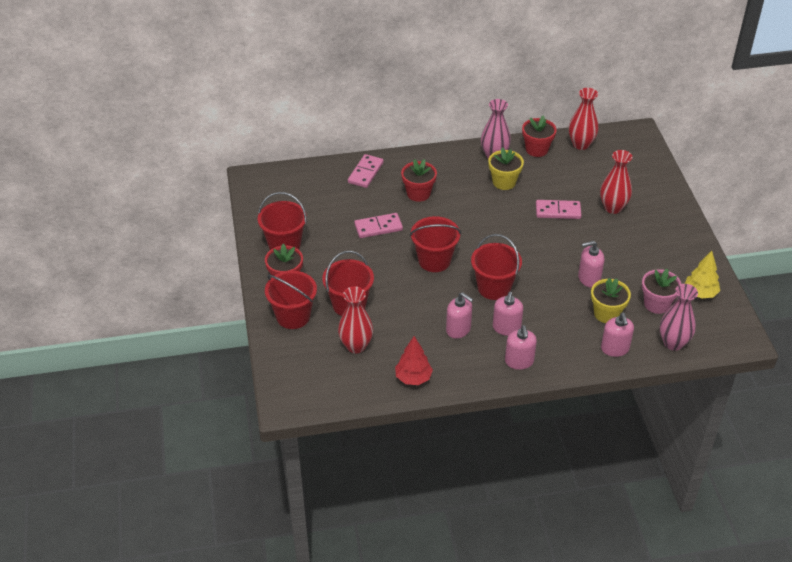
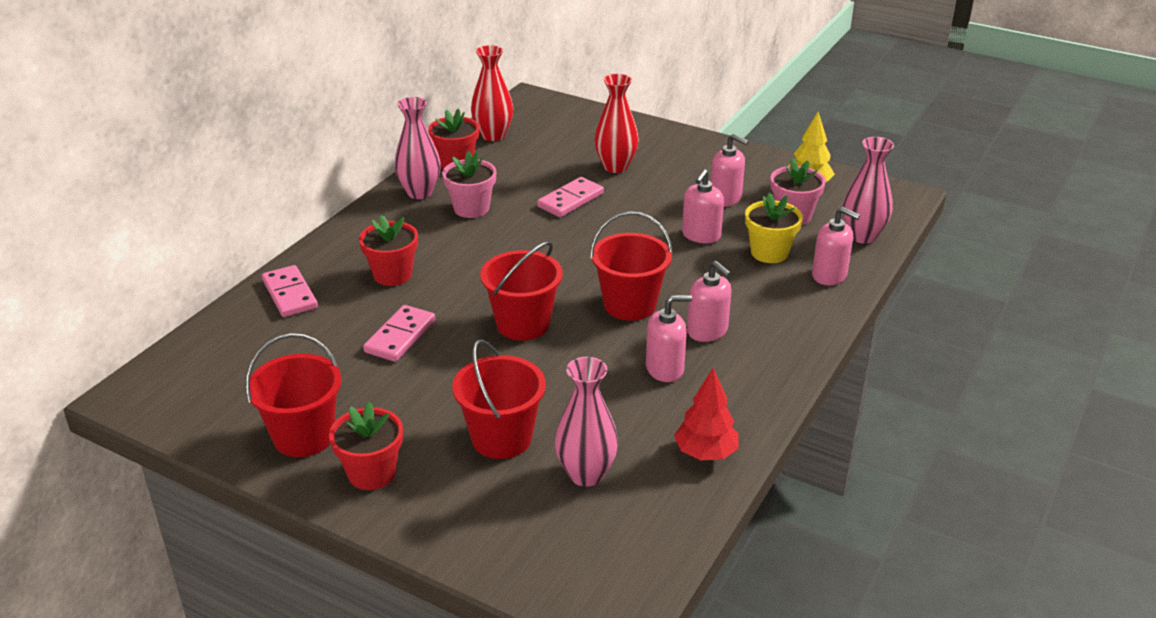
camera: 50 degrees left, 10 degrees down
red bucket [265,271,317,329] -> none
red vase [338,287,373,353] -> pink vase [555,357,618,487]
yellow flower pot [488,147,524,190] -> pink flower pot [442,151,496,218]
pink soap dispenser [505,325,537,370] -> pink soap dispenser moved to [710,134,749,207]

